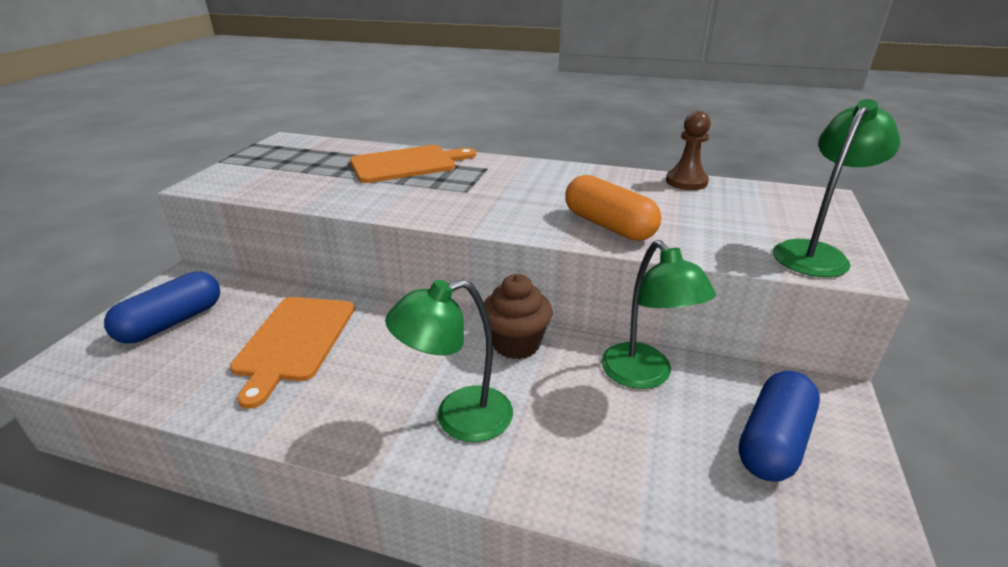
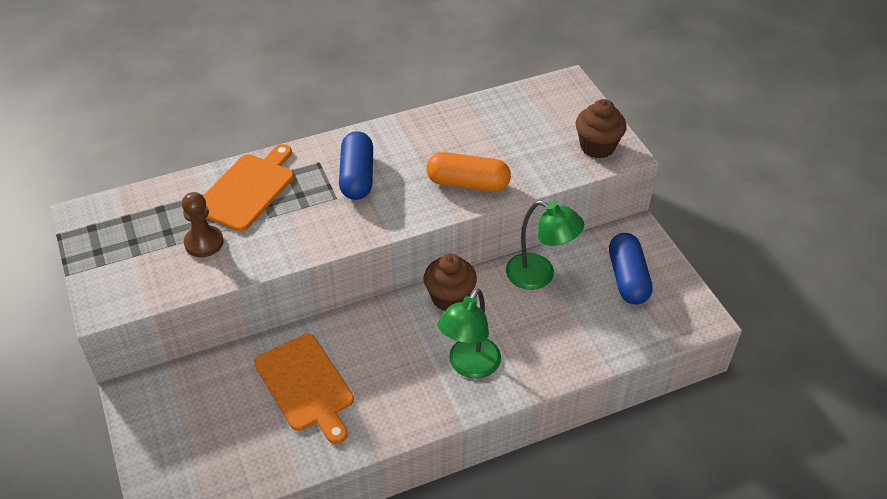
camera: 40 degrees left, 15 degrees up
blue capsule [104,271,220,344] -> blue capsule moved to [339,131,373,200]
brown pawn [666,111,711,190] -> brown pawn moved to [182,192,224,257]
green lamp [773,99,900,277] -> brown cupcake [576,99,627,159]

